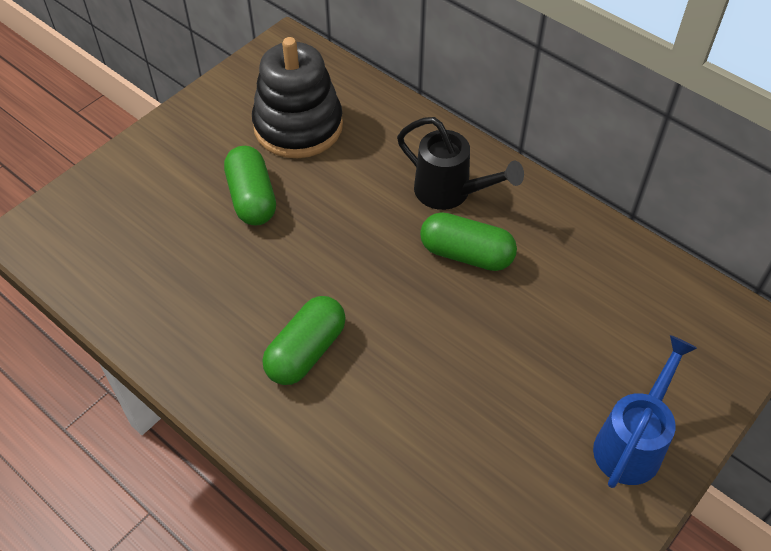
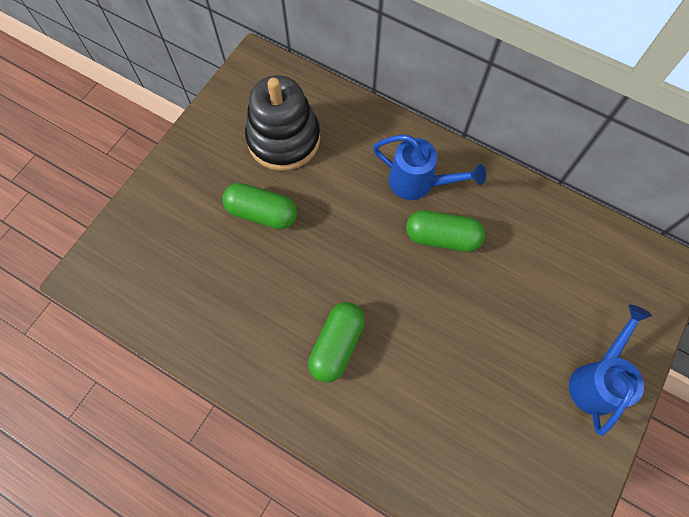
camera: 10 degrees left, 15 degrees up
green capsule [224,146,276,225] -> green capsule turned 45 degrees counterclockwise [222,183,297,229]
black watering can [397,117,524,210] -> blue watering can [373,135,486,200]

